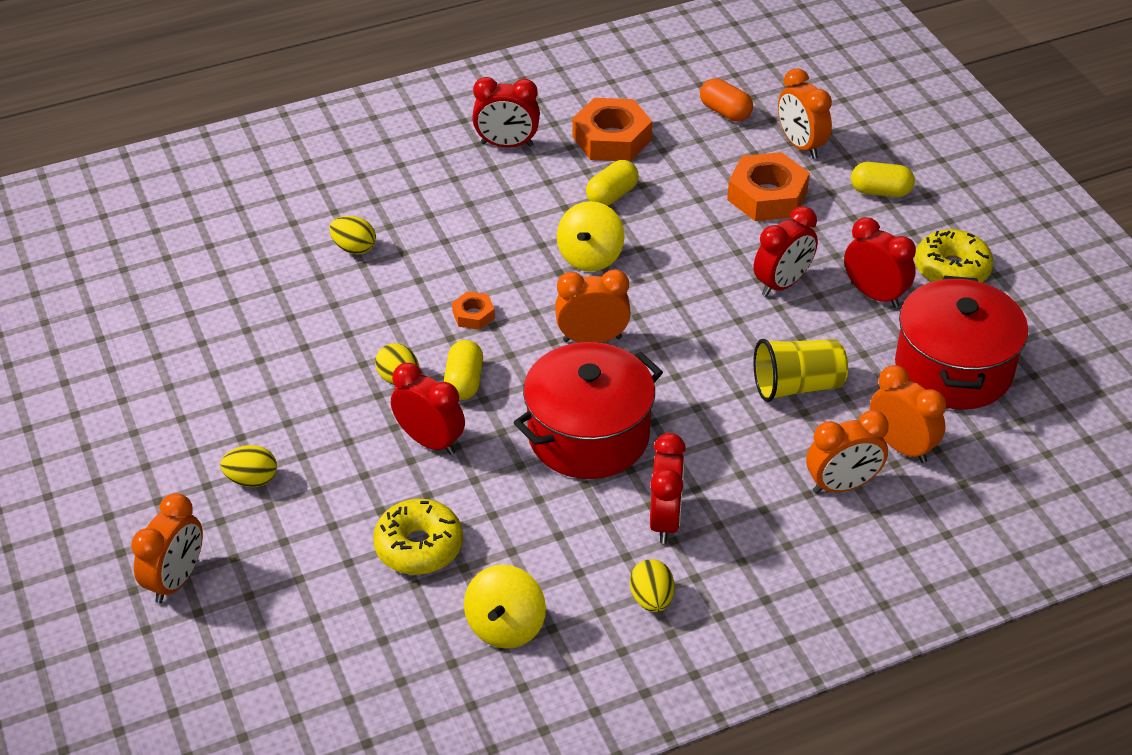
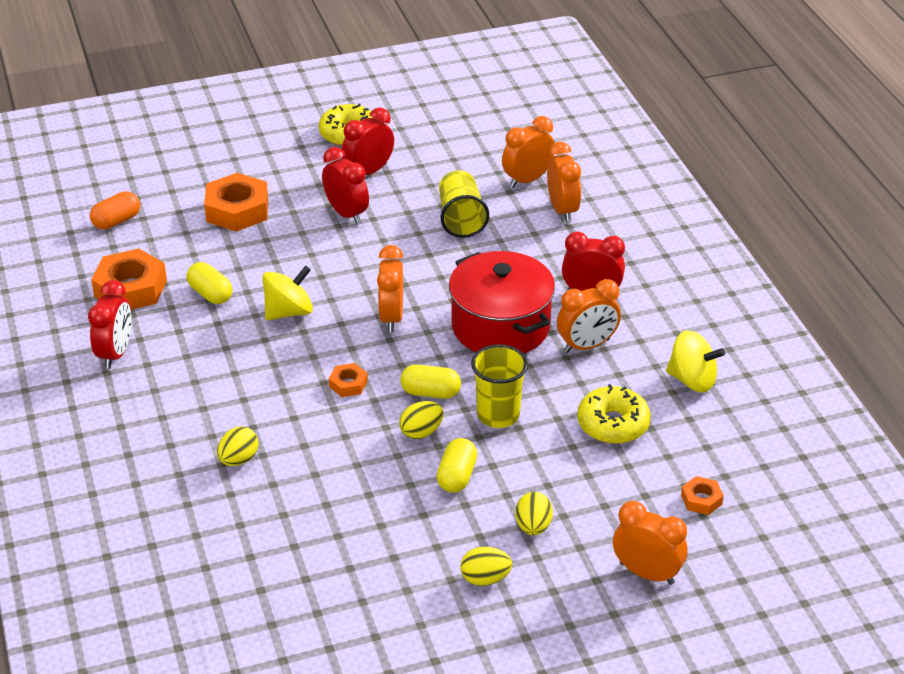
camera: 85 degrees left, 5 degrees down
red clock [391,363,465,455] -> yellow cup [471,344,528,428]
yellow spinning top [557,201,625,272] -> yellow spinning top turned 60 degrees counterclockwise [262,266,313,320]
yellow egg [630,559,674,612] -> yellow egg moved to [461,546,512,586]
orange clock [778,68,832,159] -> orange clock moved to [557,279,621,353]
yellow capsule [851,162,915,197] -> yellow capsule moved to [437,438,477,493]
red pot [895,276,1028,410] -> none
none -> orange nut [681,476,724,515]

